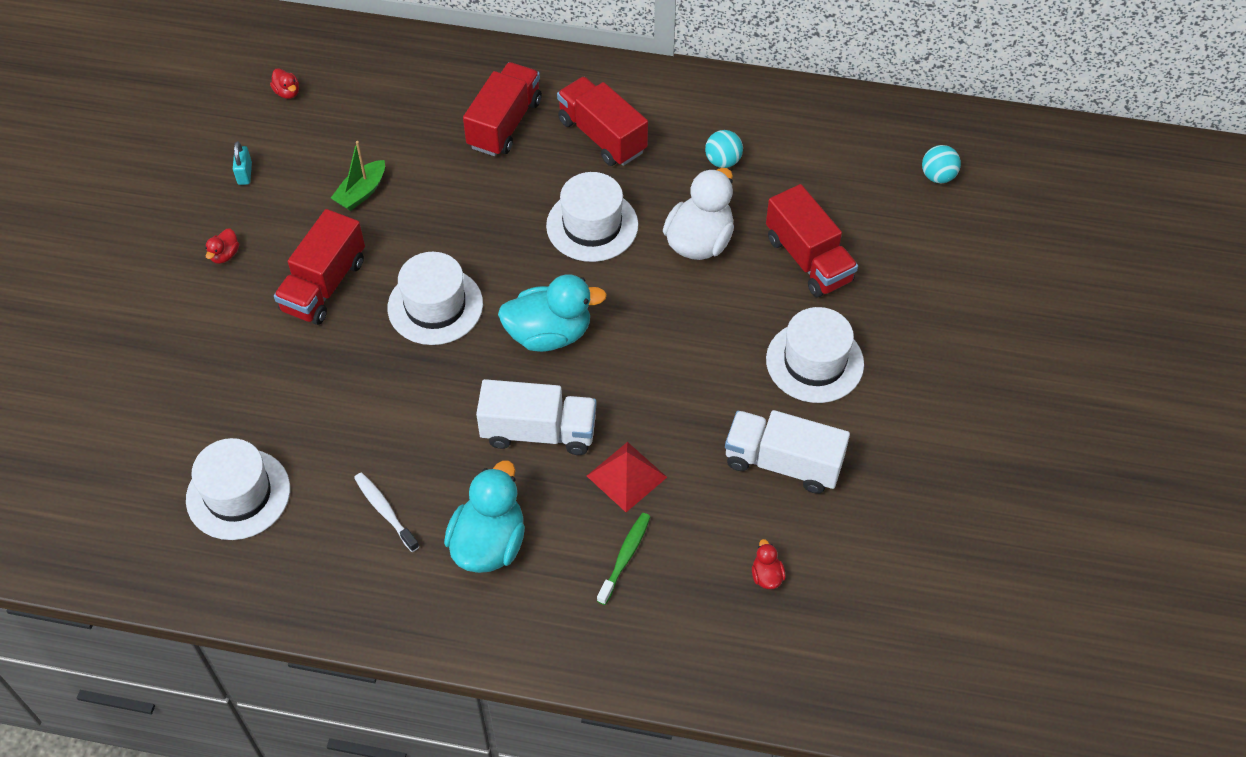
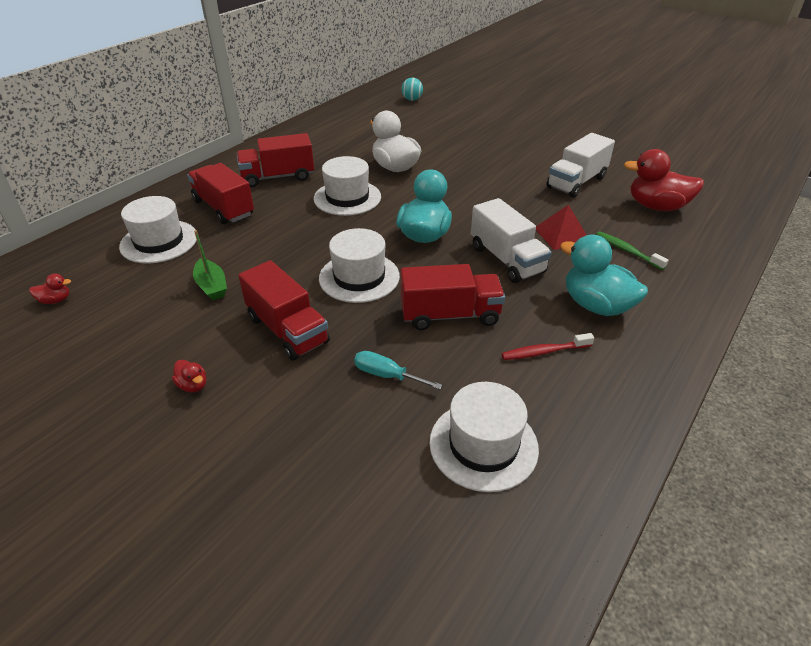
camera: 65 degrees left, 15 degrees down
turquoise padlock [233,141,252,185] -> none
white toothbrush [354,473,420,552] -> red toothbrush [502,333,594,360]
white truck [476,379,597,455] -> white truck turned 120 degrees clockwise [471,198,552,283]
turquoise ball [705,130,743,168] -> none
red duck [752,539,786,589] -> red duck [624,149,704,211], size x2.31
red truck [766,184,858,298] -> red truck moved to [401,264,505,330]
white hat [766,307,864,403] -> white hat moved to [119,196,197,264]
none -> turquoise screwdriver [354,351,442,390]

